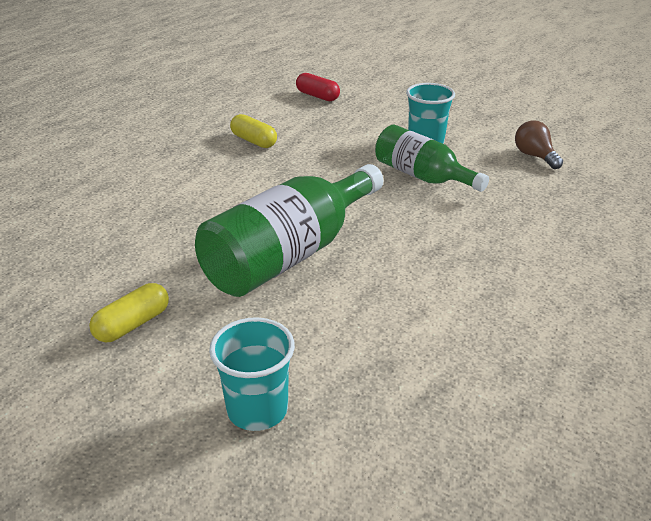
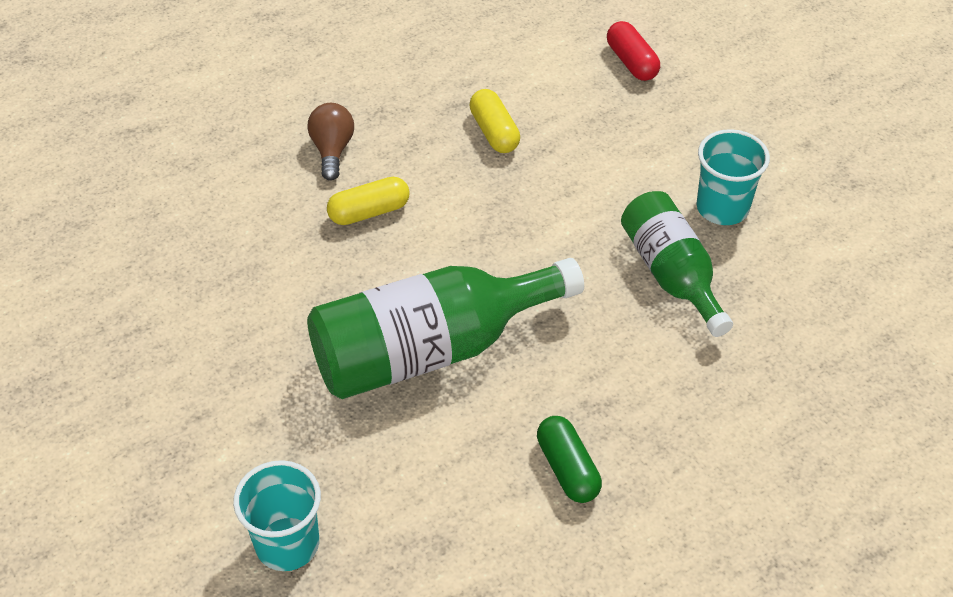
camera: 25 degrees right, 15 degrees up
yellow capsule [89,283,169,342] -> yellow capsule moved to [327,177,410,225]
brown light bulb [515,120,563,169] -> brown light bulb moved to [307,103,354,181]
none -> green capsule [537,416,602,503]

